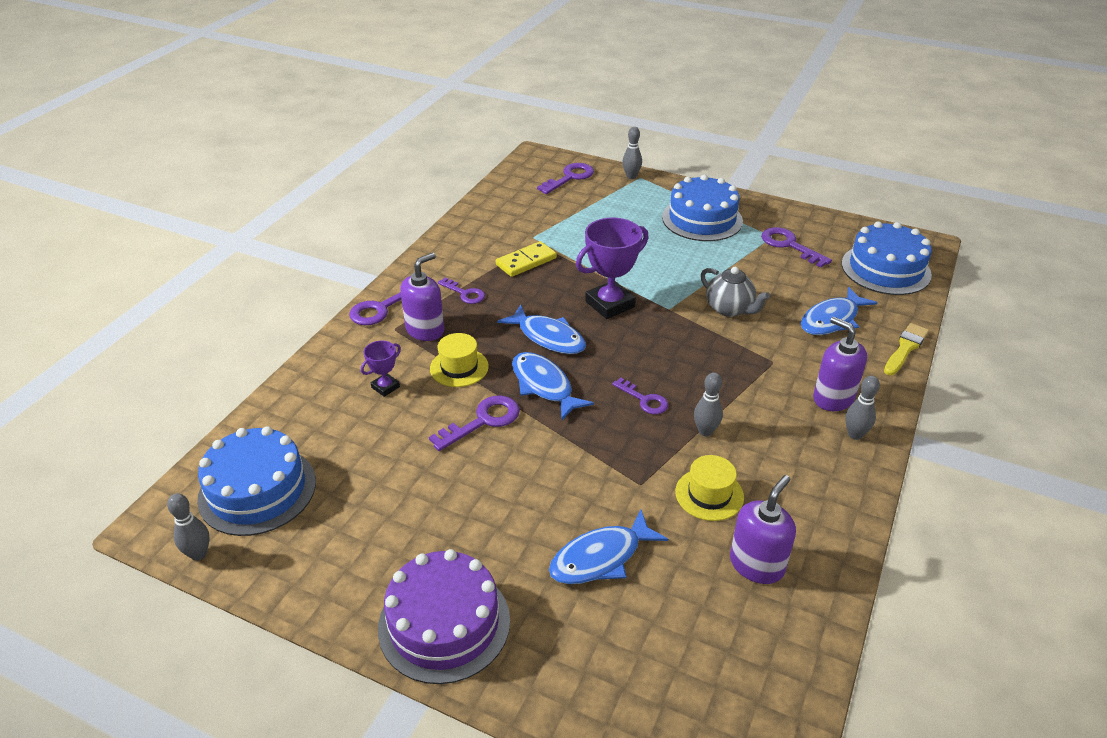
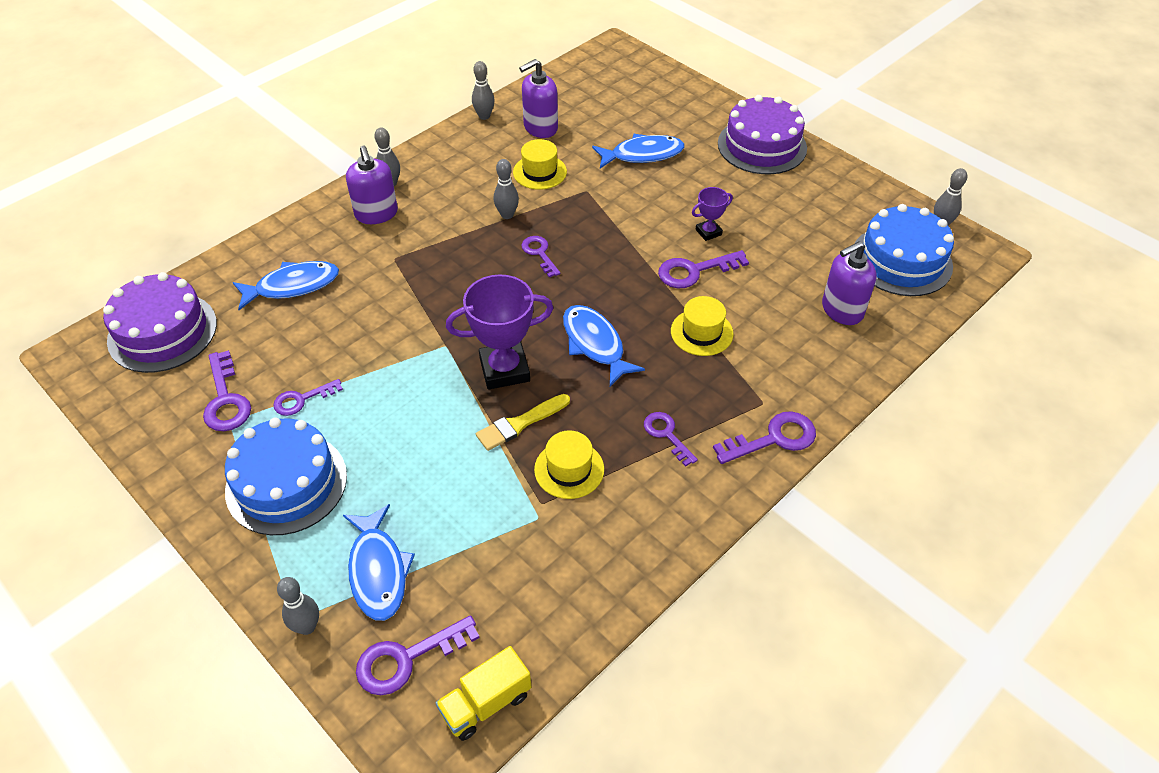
camera: 160 degrees left, 10 degrees up
purple trophy [361,341,401,397] -> purple trophy moved to [692,187,733,241]
purple soap dispenser [400,253,444,341] -> purple soap dispenser moved to [822,241,877,325]
yellow domino [496,241,557,277] -> yellow hat [534,430,604,499]
blue fish [512,352,594,420] -> blue fish moved to [343,504,415,621]
grey teapot [700,267,770,317] -> none
blue cake [842,221,932,295] -> purple cake [103,272,217,373]
yellow brush [884,323,929,375] -> yellow brush moved to [476,394,570,451]
none -> purple key [273,379,343,416]
none -> yellow truck [436,646,531,741]
none -> grey bowling pin [472,61,495,120]

